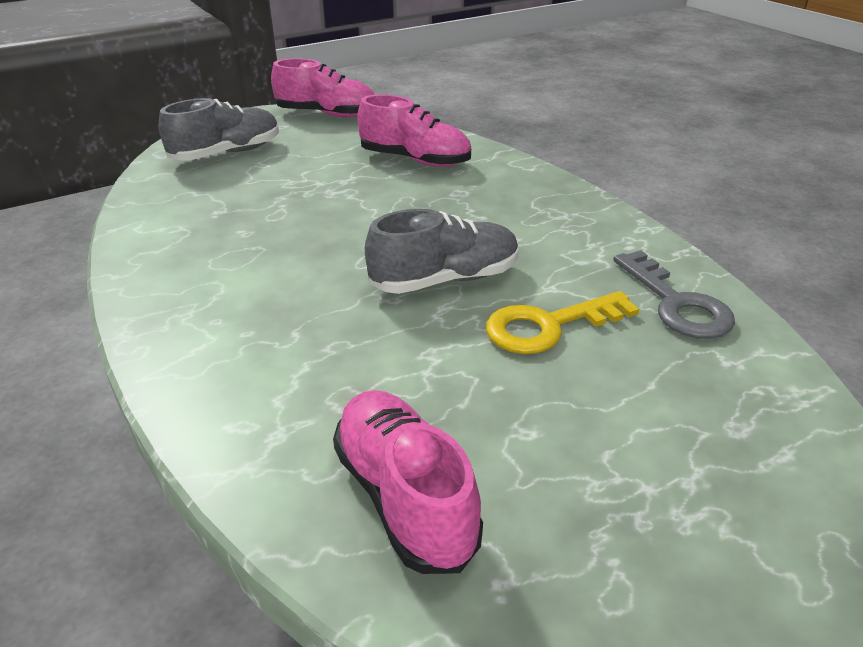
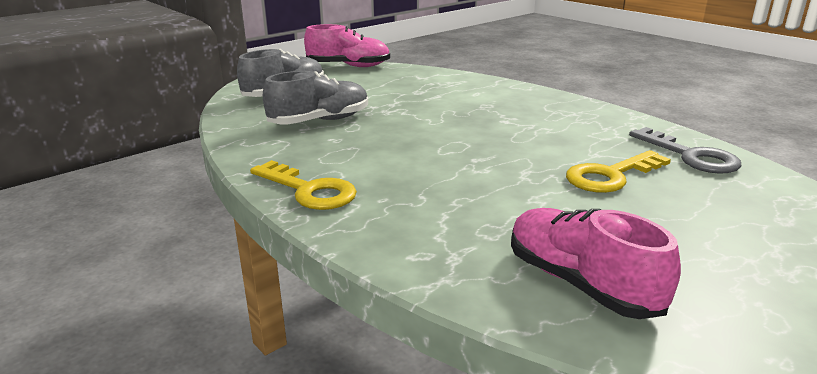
camera: 10 degrees left, 10 degrees down
pink shoe [357,94,471,167] -> none
grey shoe [365,209,519,294] -> grey shoe moved to [263,71,368,124]
none -> yellow key [250,160,357,210]

